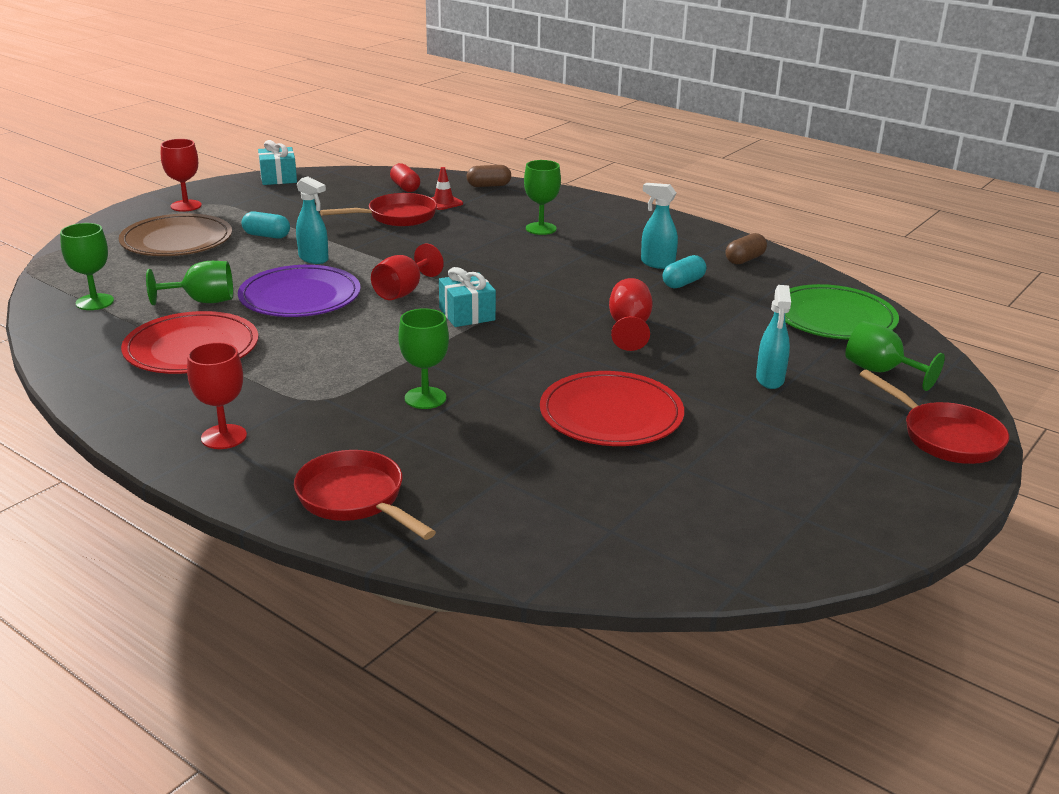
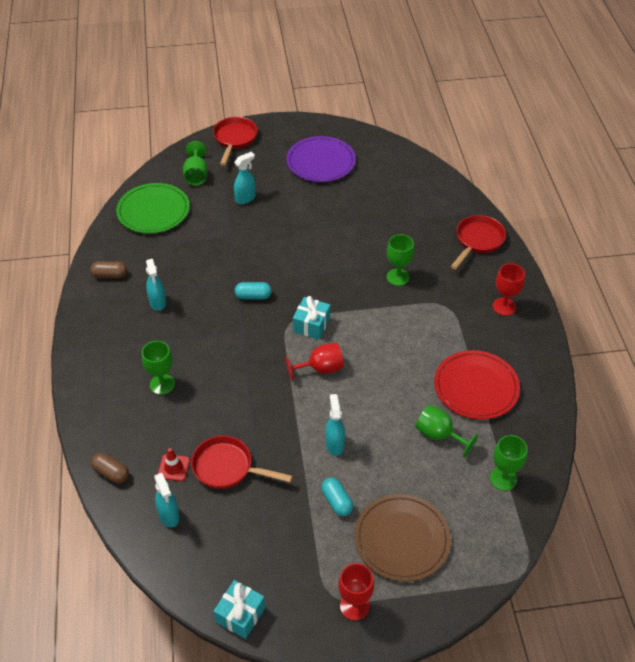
camera: 135 degrees left, 20 degrees up
purple plate [238,265,361,317] -> purple plate moved to [286,136,356,182]
red pan [294,450,436,540] -> red pan turned 150 degrees counterclockwise [451,215,506,269]
red capsule [390,163,420,192] -> turquoise spray bottle [154,473,180,527]
red plate [540,371,684,446] -> none
red goblet [609,278,653,351] -> none
turquoise capsule [662,255,706,289] -> turquoise capsule moved to [235,282,272,299]

